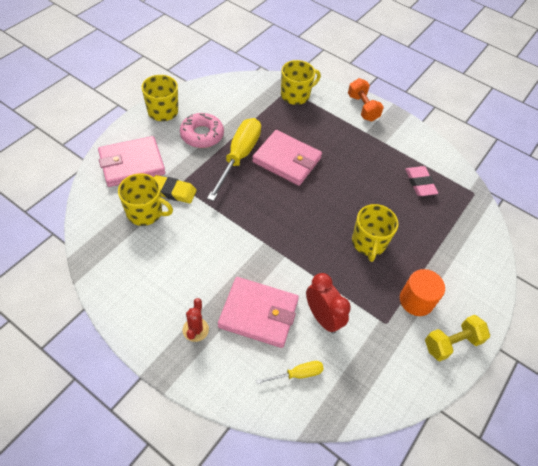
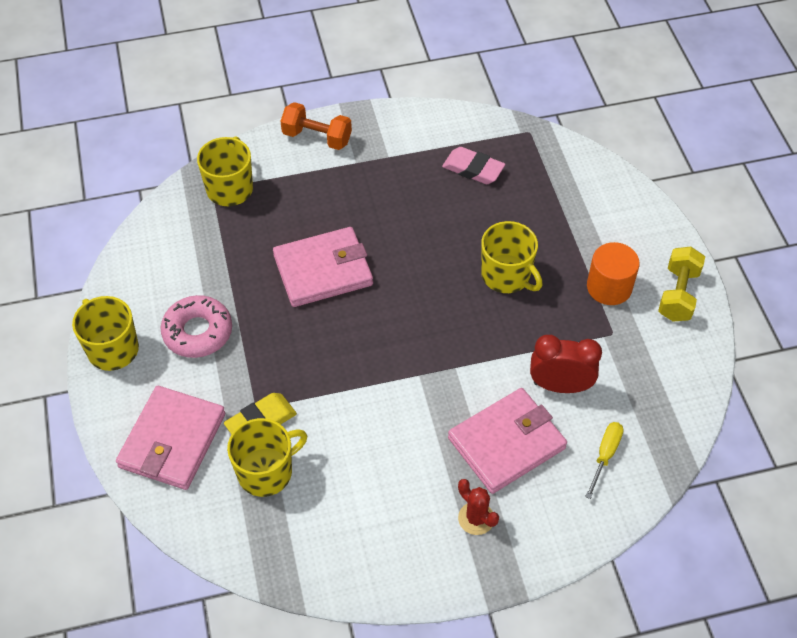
camera: 45 degrees left, 0 degrees up
yellow screwdriver [207,118,261,201] -> none

